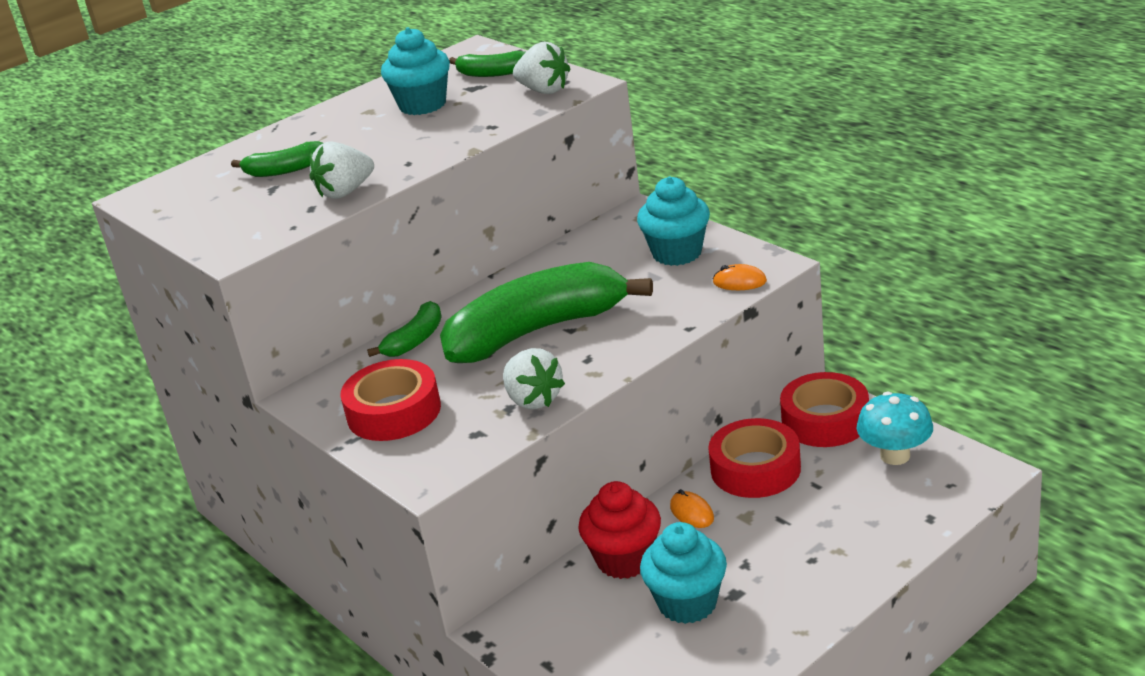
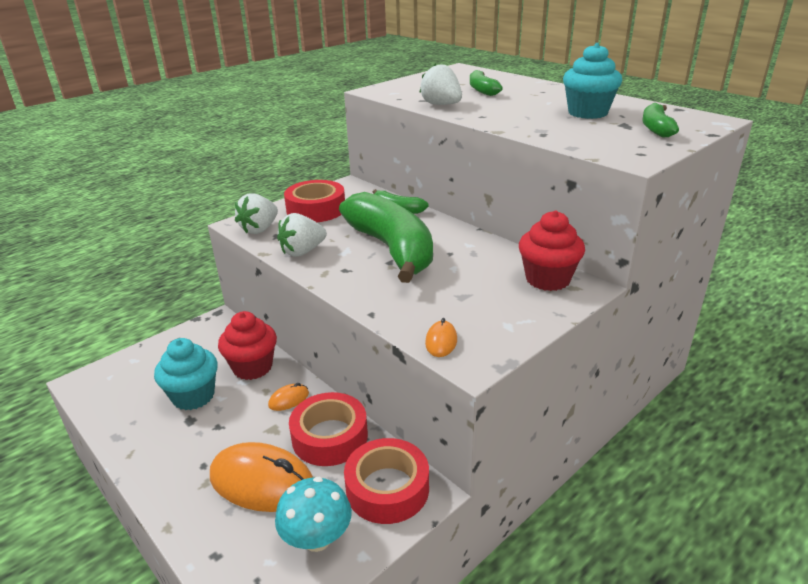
camera: 85 degrees right, 0 degrees up
white strawberry [513,42,571,94] -> white strawberry moved to [235,193,278,234]
turquoise cupcake [637,176,710,266] -> none
none -> orange mouse [210,442,313,512]
none -> red cupcake [519,210,585,291]

